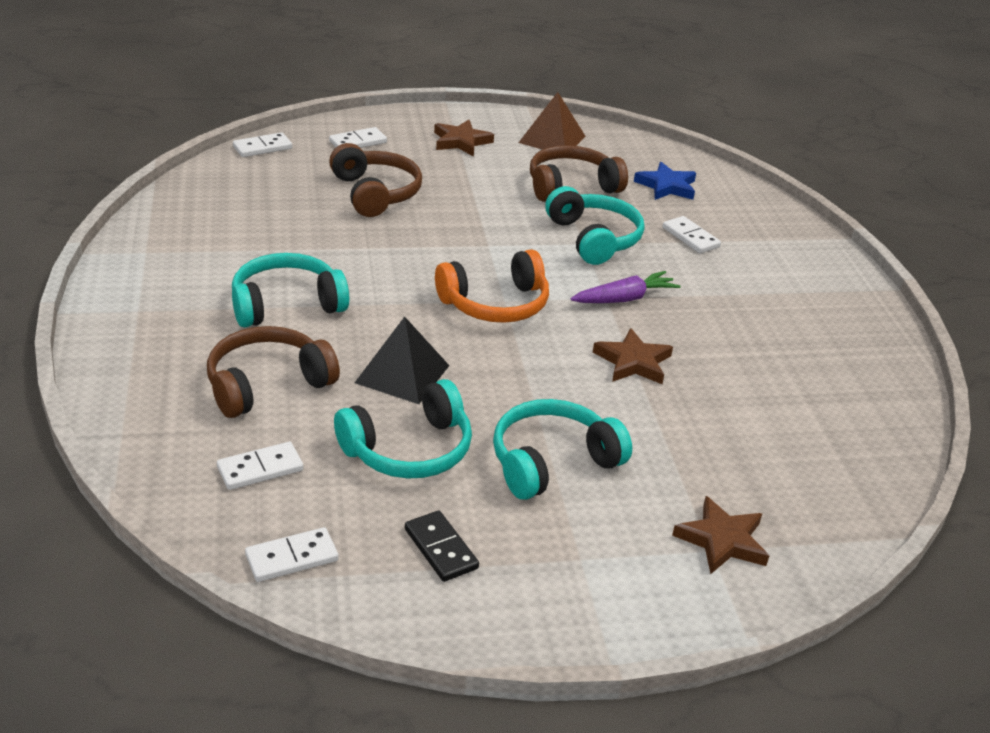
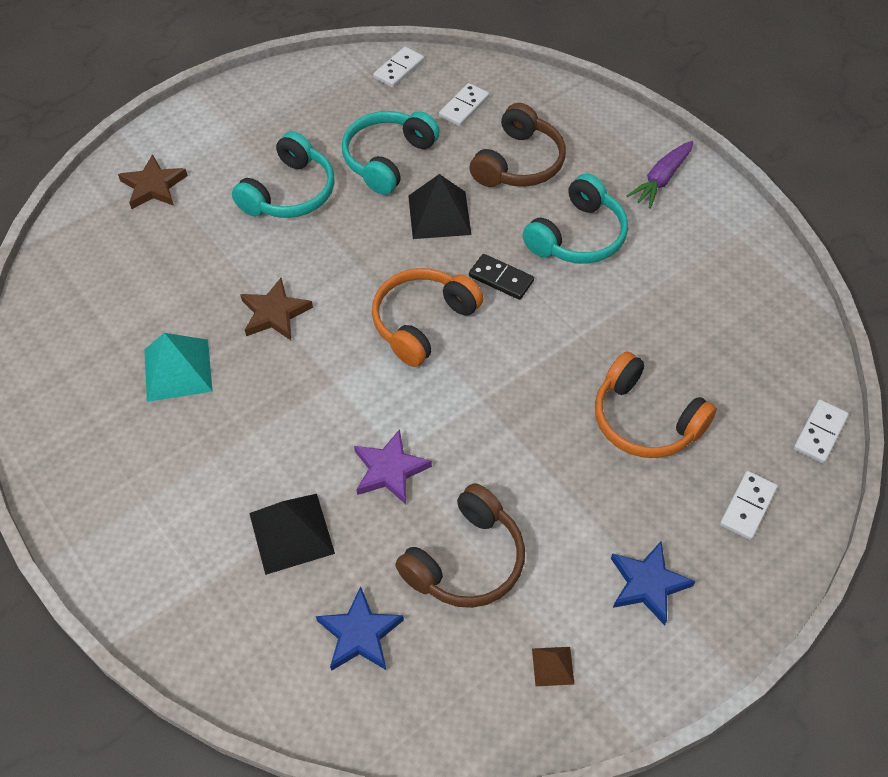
camera: 155 degrees right, 20 degrees up
brown headphones [329,143,422,217] -> orange headphones [595,351,717,458]
black domino [405,511,479,582] -> black domino moved to [469,254,534,300]
brown star [434,120,494,156] -> blue star [611,542,695,626]
brown pyramid [518,92,586,150] -> brown pyramid [532,647,575,686], size x0.51
turquoise headphones [545,186,644,265] -> purple star [354,429,432,504]
purple carrot [571,271,681,303] -> purple carrot moved to [627,141,693,209]
white domino [663,216,721,253] -> black pyramid [249,494,335,575]
none -> turquoise pyramid [144,333,213,402]

